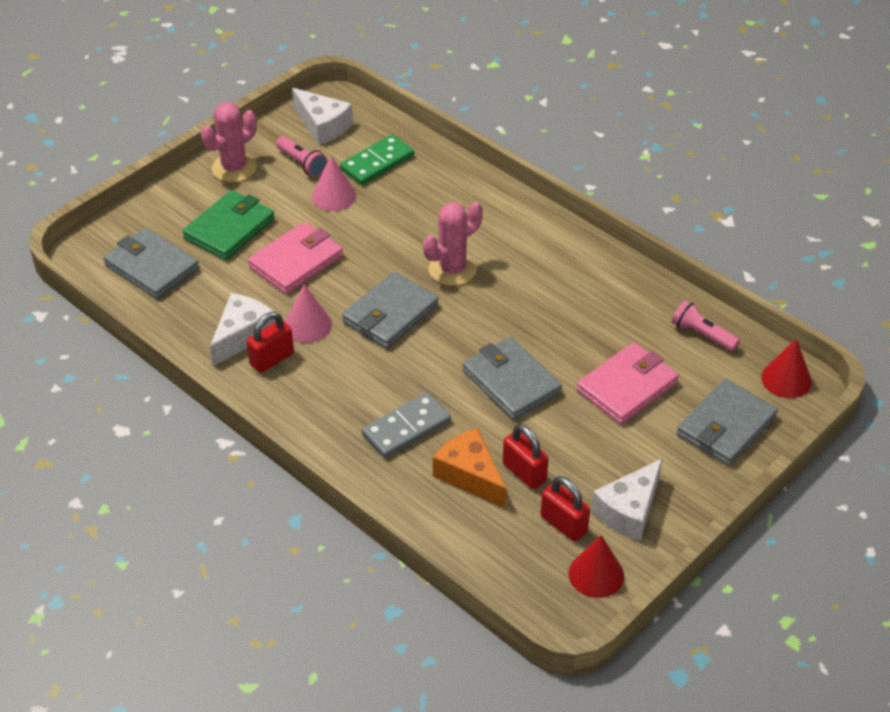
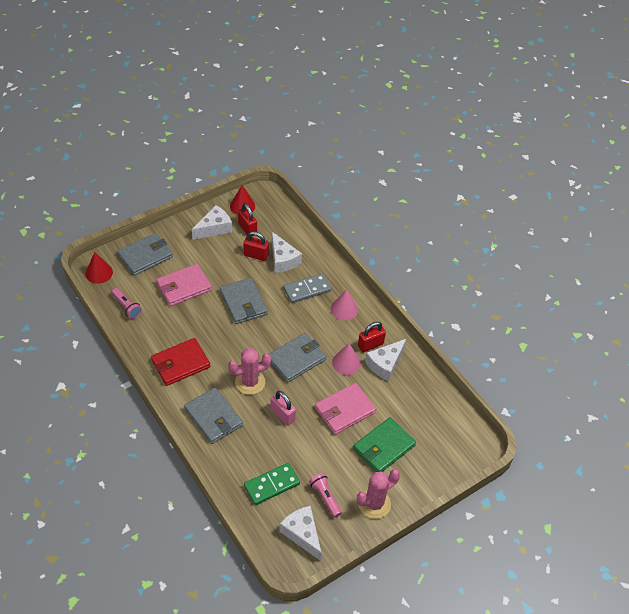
camera: 170 degrees left, 5 degrees up
grey wallet [103,228,199,299] -> grey wallet moved to [184,387,243,444]
pink cone [312,155,356,211] -> pink cone moved to [331,289,358,320]
orange cheese [433,428,506,508] -> white cheese [272,232,302,273]
red padlock [503,424,549,490] -> red padlock turned 45 degrees counterclockwise [244,231,269,261]
none -> red wallet [151,338,210,386]
none -> pink padlock [270,391,296,426]

